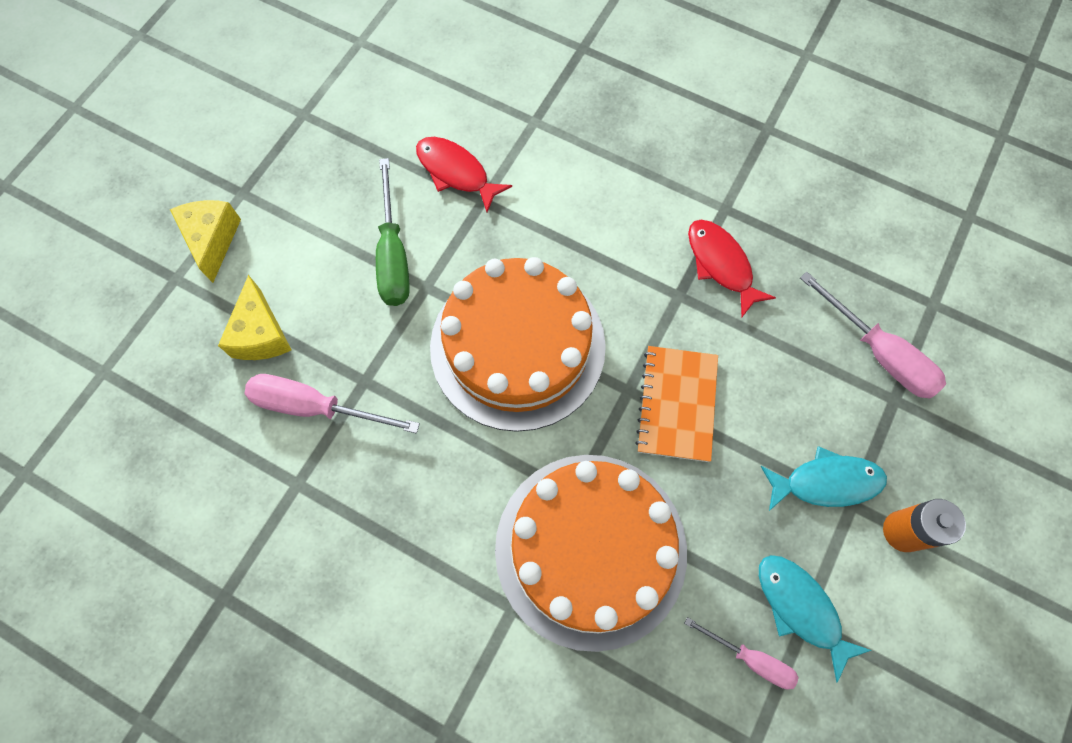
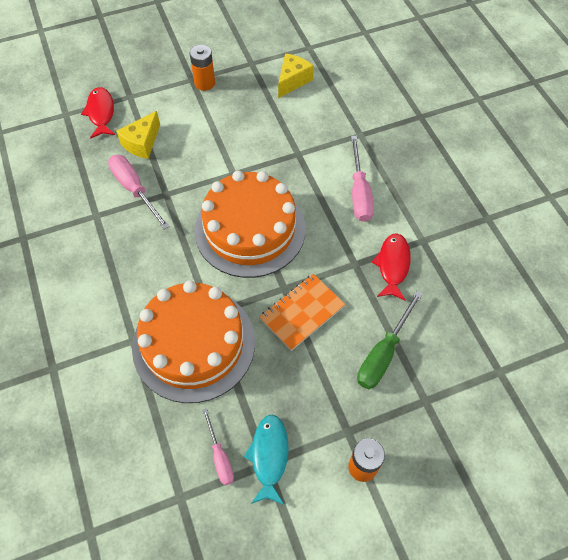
camera: 40 degrees right, 10 degrees down
yellow cheese [170,200,241,283] -> yellow cheese moved to [278,53,314,98]
green screwdriver [376,158,410,306] -> green screwdriver moved to [357,291,423,389]
red fish [416,137,512,212] -> red fish moved to [81,87,115,139]
turquoise fish [761,446,887,511] -> none
pink screwdriver [800,272,946,399] -> pink screwdriver moved to [351,136,374,222]
none -> orange battery [190,45,215,91]

